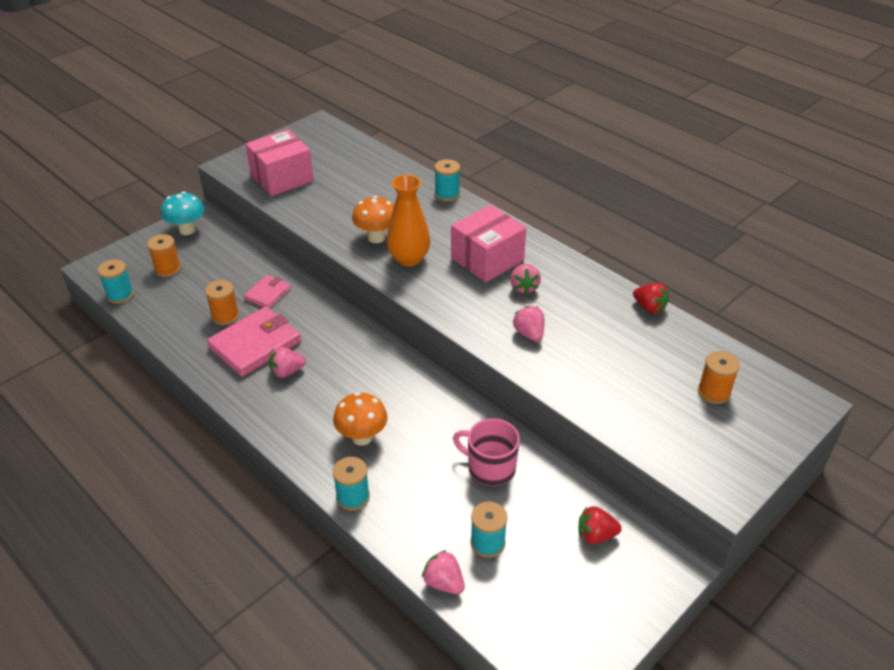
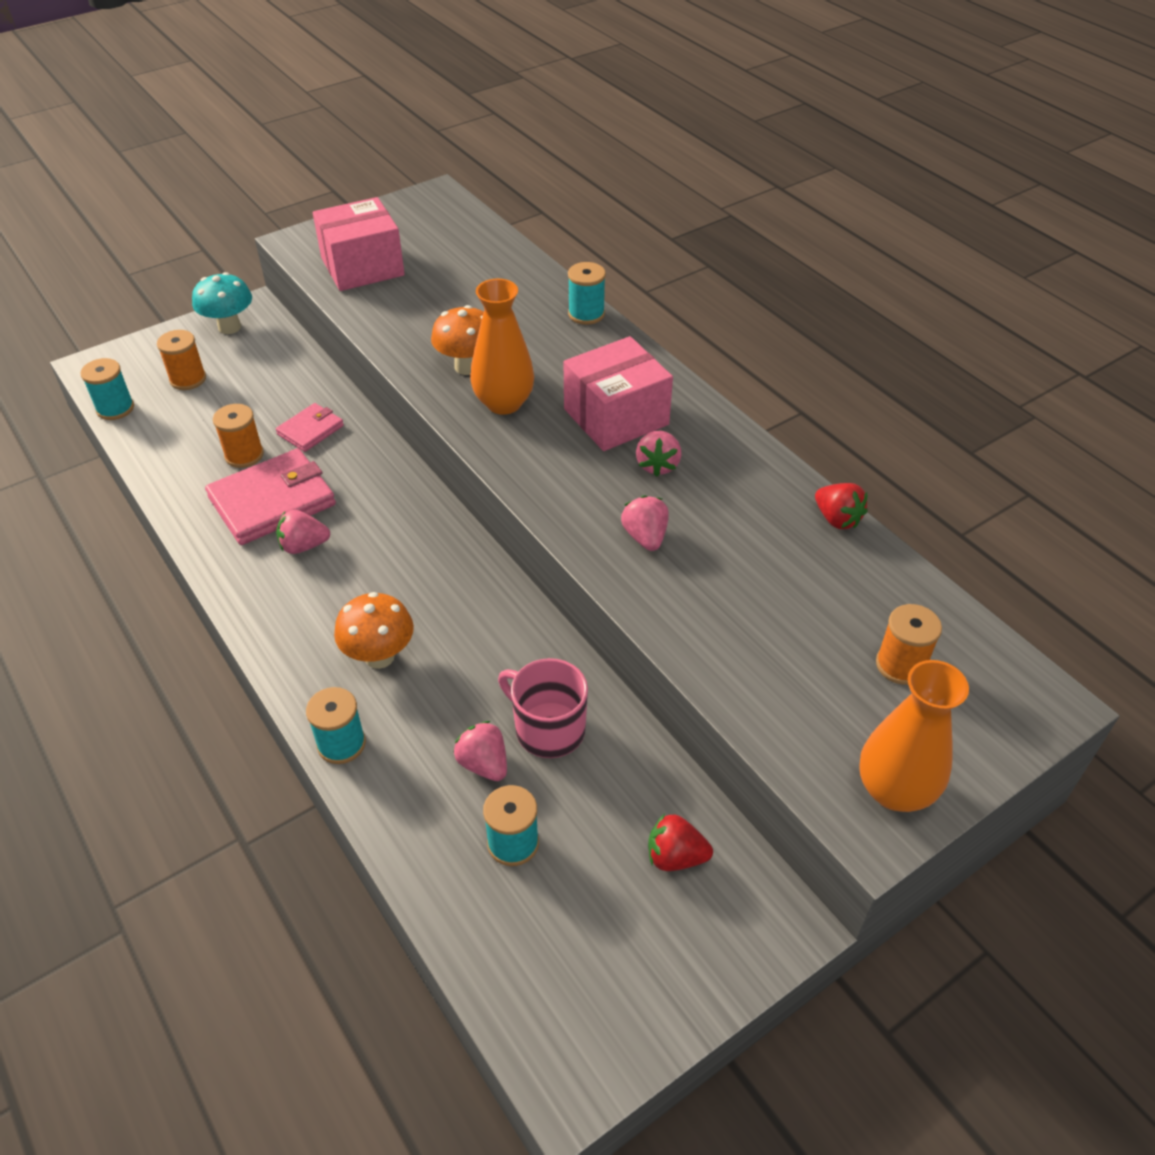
camera: 10 degrees right, 5 degrees up
pink strawberry [422,550,465,594] -> pink strawberry moved to [454,721,507,781]
none -> orange vase [859,660,969,812]

